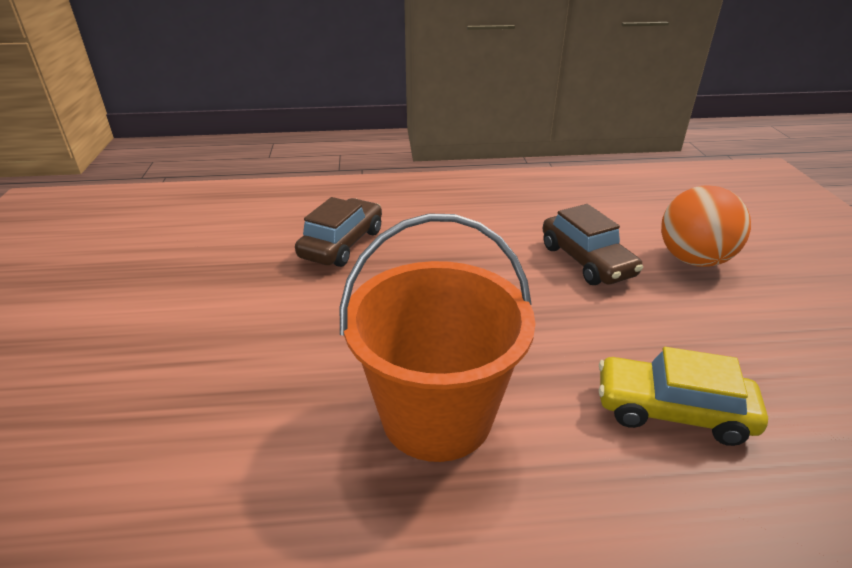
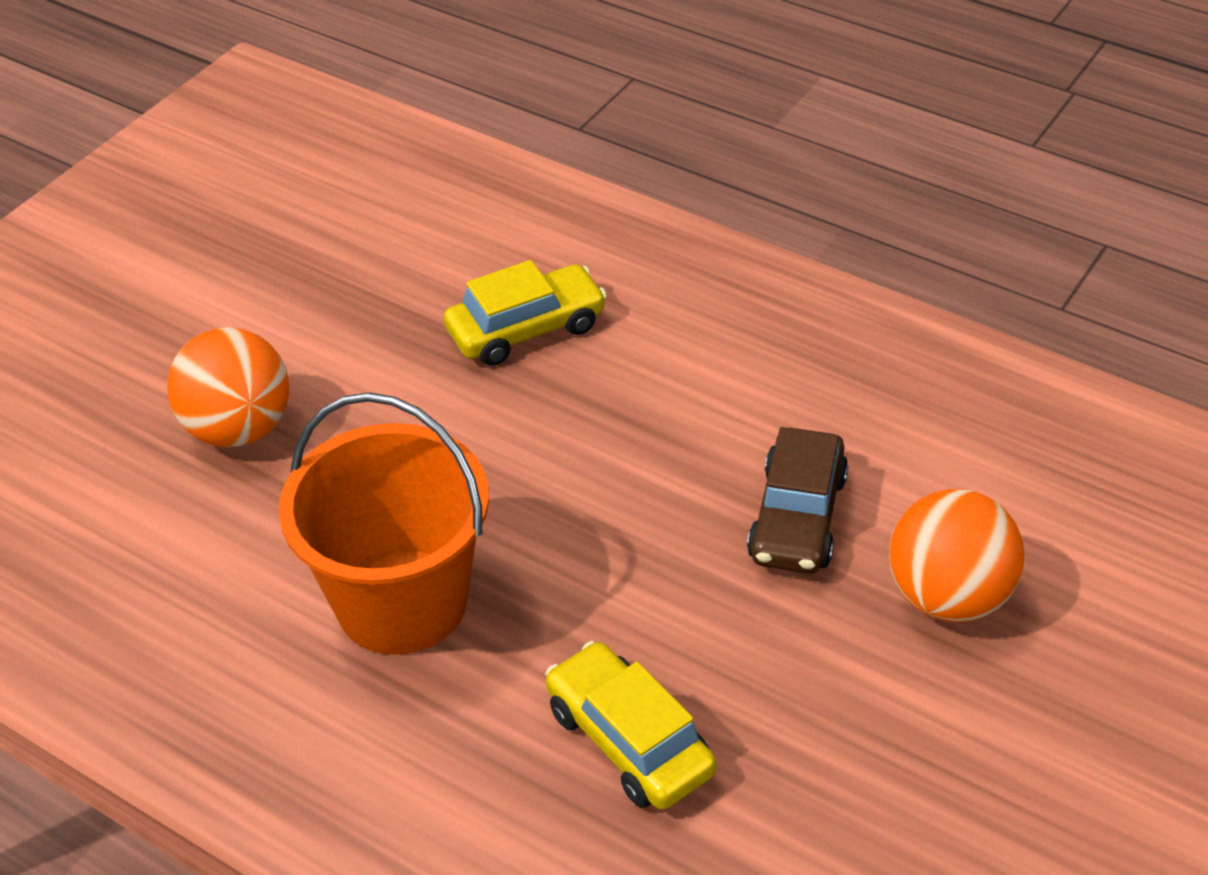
camera: 40 degrees right, 10 degrees up
brown car [295,197,382,267] -> yellow car [444,260,607,366]
none -> orange ball [167,327,289,447]

